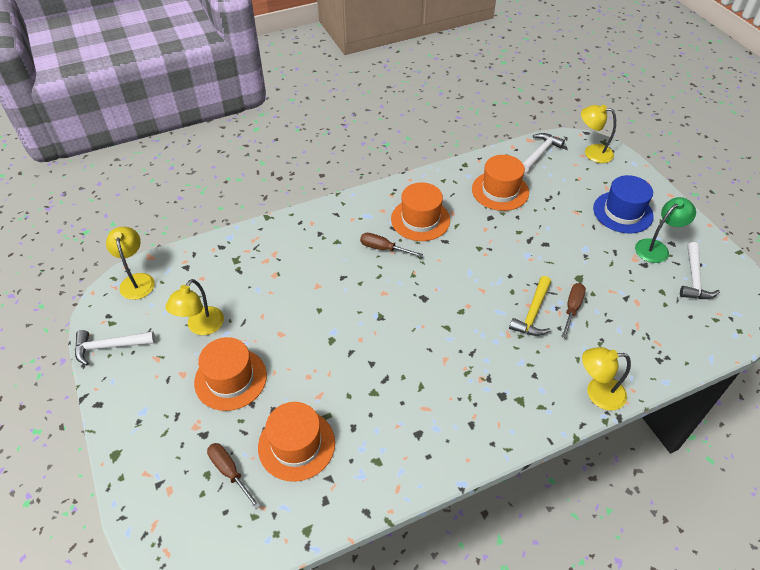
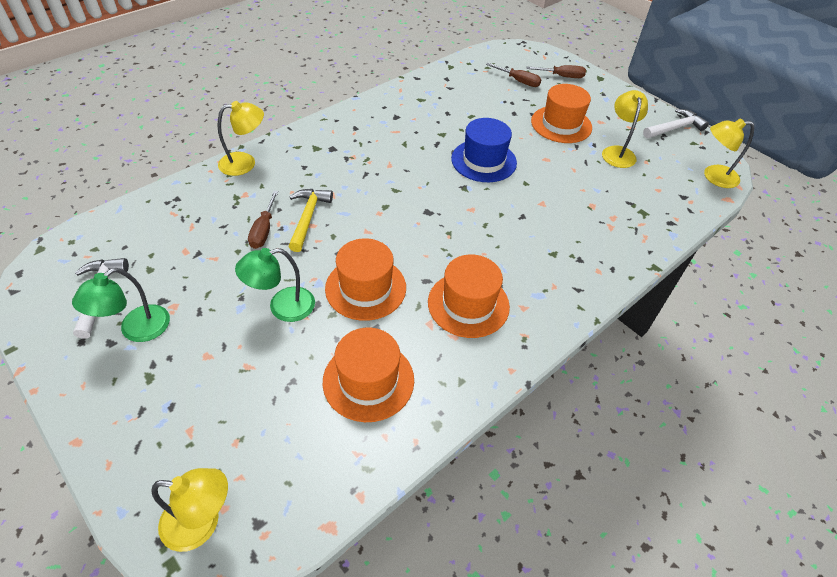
camera: 160 degrees right, 0 degrees up
yellow lamp [106,227,155,300] -> yellow lamp turned 120 degrees clockwise [704,119,754,188]
orange hat [258,402,335,482] -> orange hat moved to [325,238,406,321]
brown screwdriver [360,233,423,257] -> brown screwdriver moved to [527,65,586,78]
white hammer [523,133,565,172] -> none
blue hat [593,175,654,234] -> blue hat moved to [451,118,517,182]
none -> green lamp [235,248,315,322]

